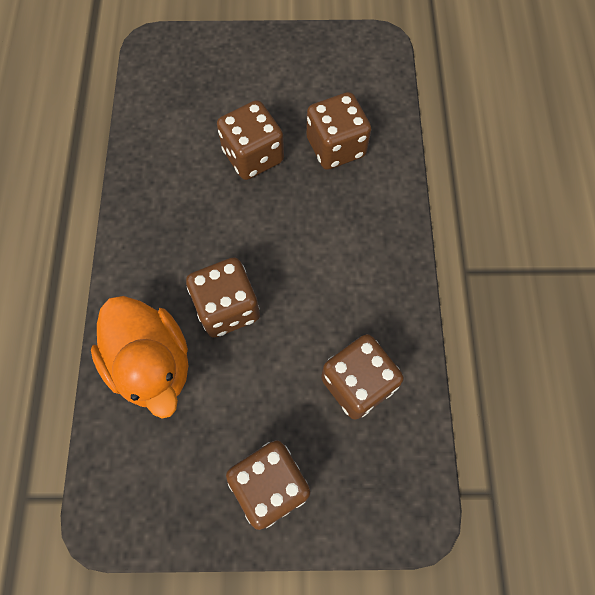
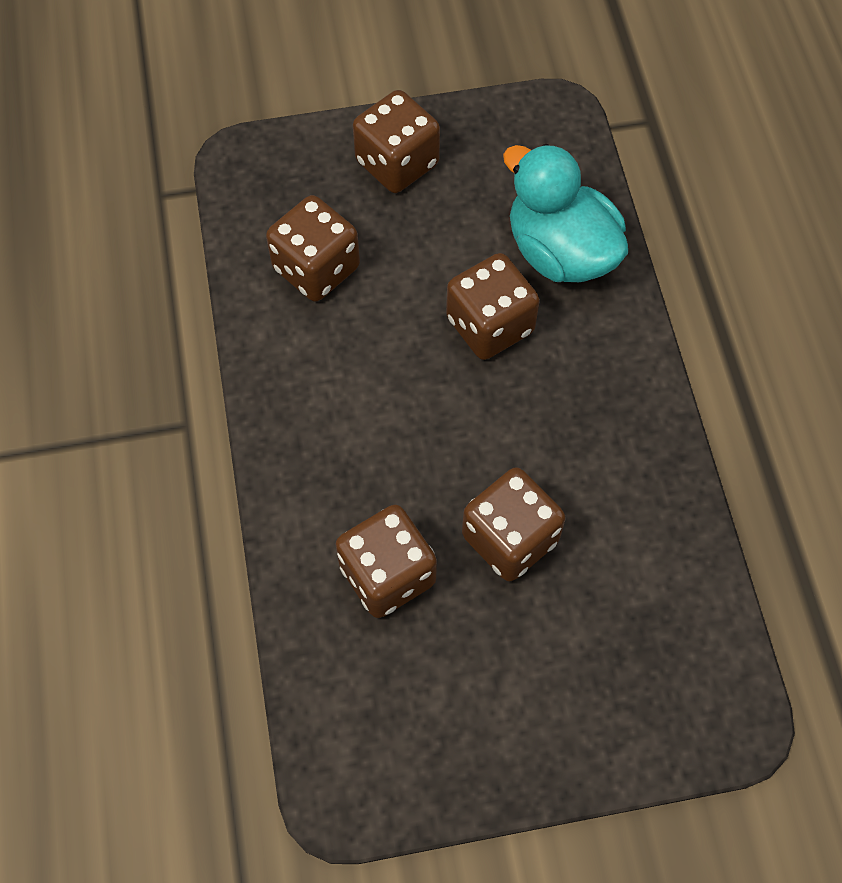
camera: 170 degrees right, 5 degrees down
orange duck [91,296,188,418] -> turquoise duck [503,144,628,282]

